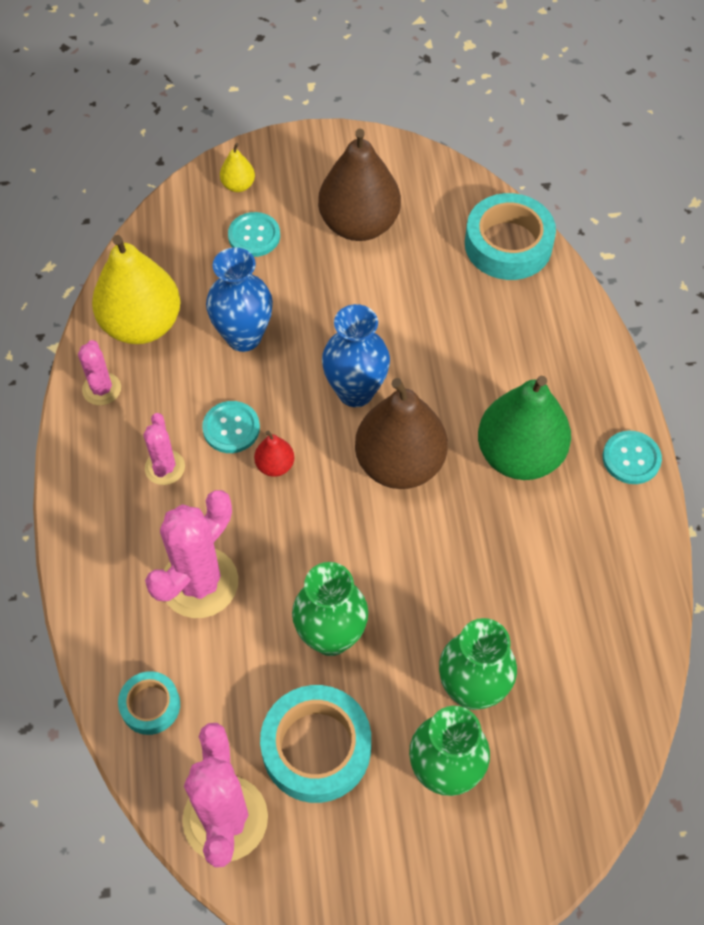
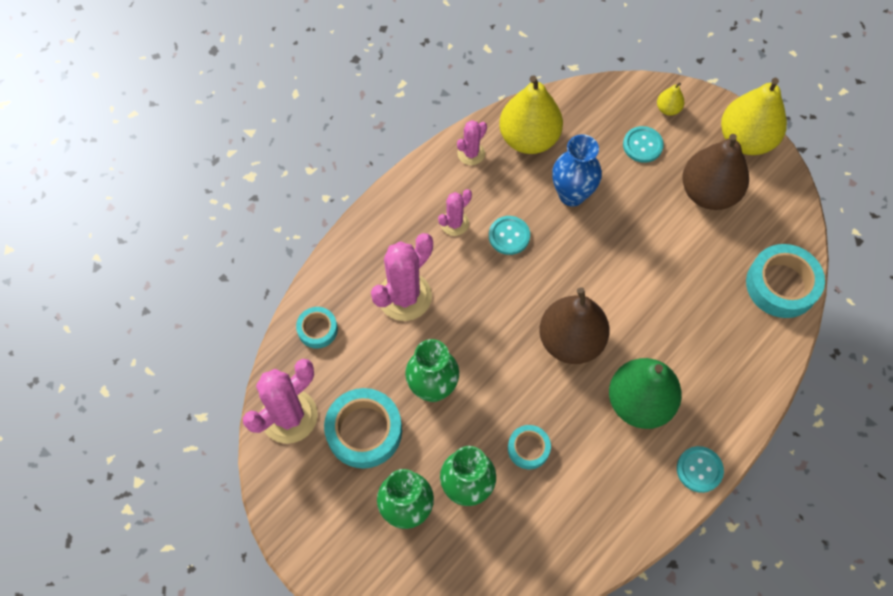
camera: 50 degrees right, 5 degrees up
pink cactus [145,490,238,618] -> pink cactus turned 45 degrees counterclockwise [371,233,433,321]
red pear [254,431,294,477] -> none
blue vase [322,304,390,407] -> none
none -> turquoise tape [508,425,551,470]
none -> yellow pear [721,78,787,155]

